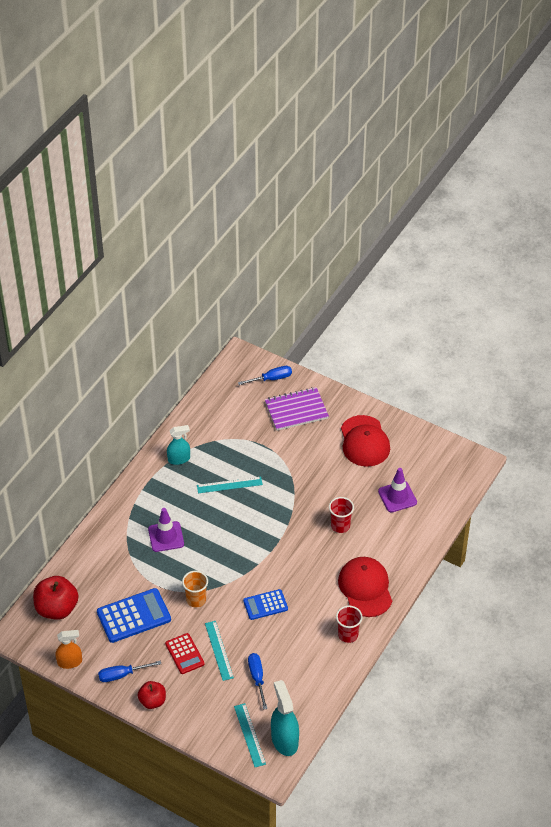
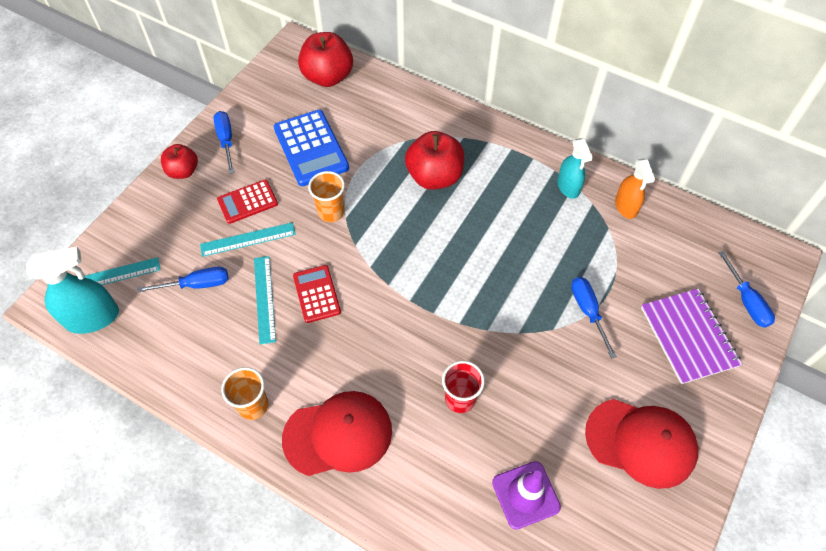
camera: 90 degrees right, 10 degrees up
orange spray bottle [56,630,82,669] -> orange spray bottle moved to [615,158,655,219]
purple traffic cone [148,508,184,552] -> red apple [405,131,464,190]
turquoise ruler [197,477,263,493] -> turquoise ruler moved to [254,256,276,344]
blue calculator [243,589,288,620] -> red calculator [293,265,341,323]
red cup [336,605,363,643] -> orange cup [221,367,268,420]
red cap [341,415,390,467] -> red cap turned 150 degrees counterclockwise [585,399,698,489]
none -> blue screwdriver [571,277,617,359]

